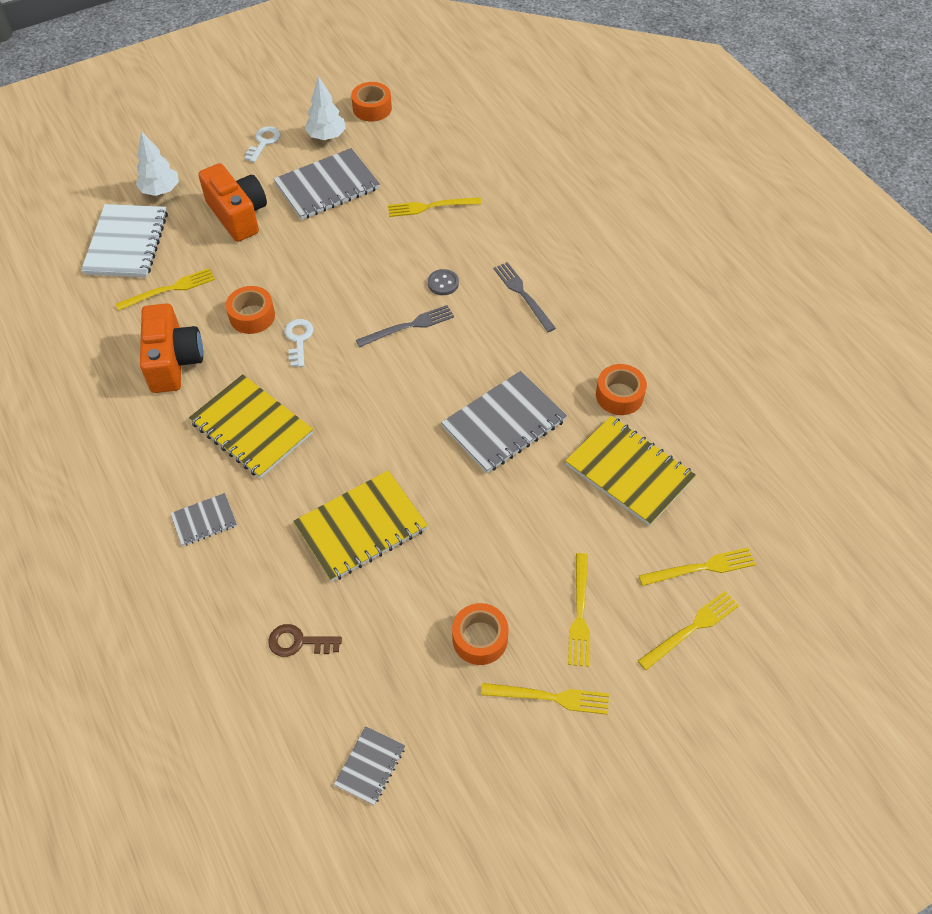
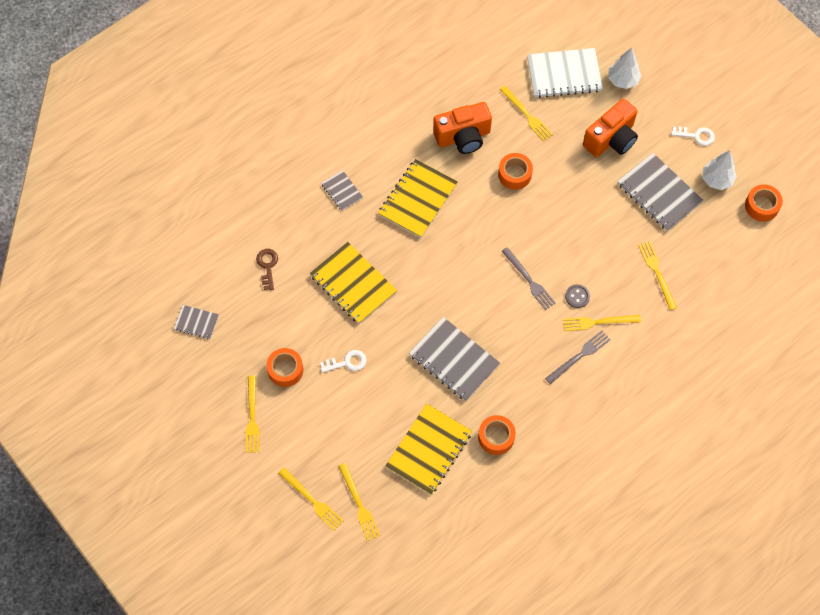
camera: 80 degrees right, 10 degrees up
white key [284,319,314,367] -> white key moved to [320,350,367,373]
yellow fork [568,553,590,667] -> yellow fork moved to [562,315,641,331]

